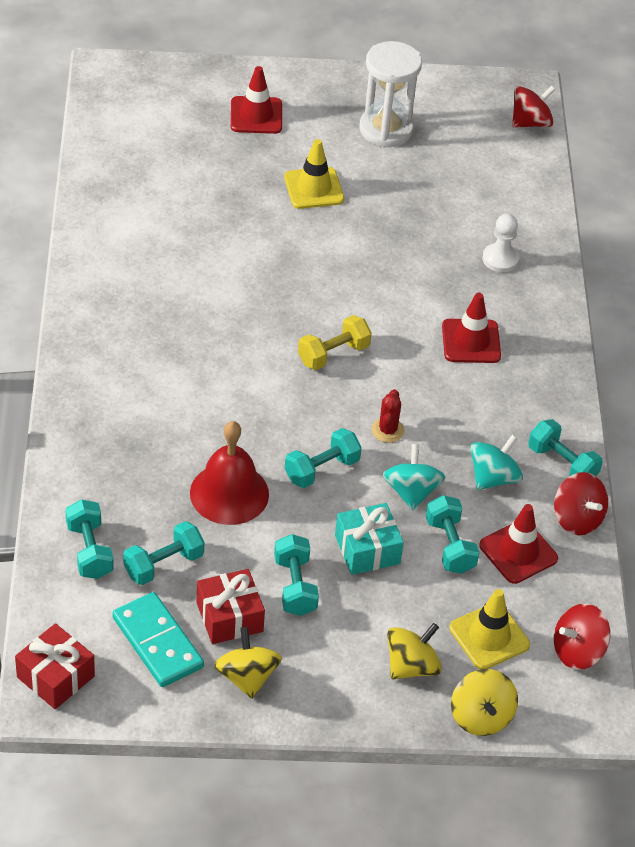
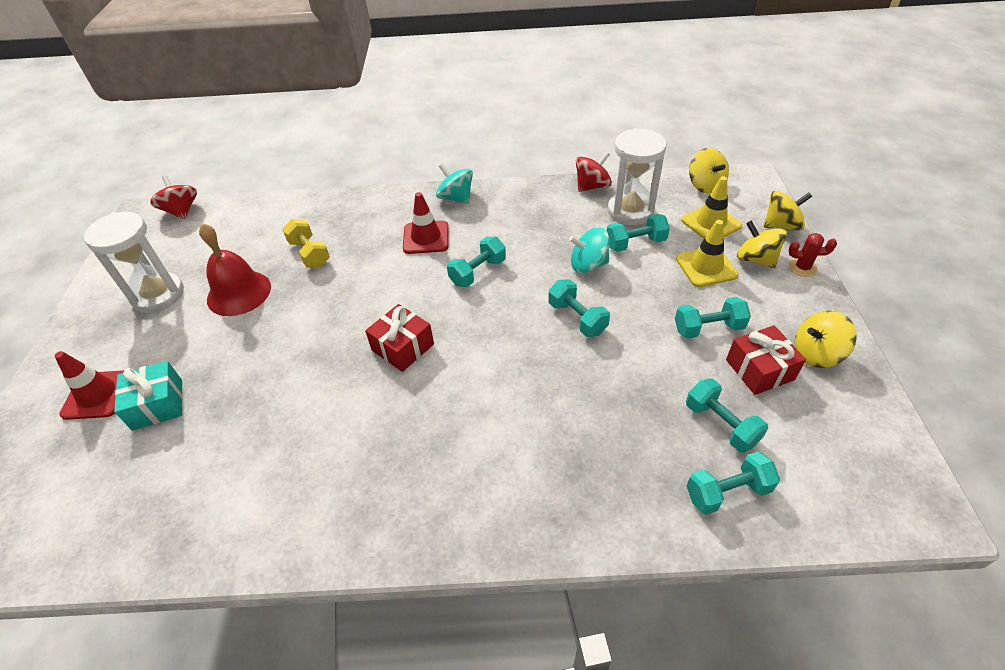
camera: 85 degrees left, 0 degrees up
red gift [15,623,95,709] -> red gift moved to [365,304,434,372]
turquoise domino [112,592,204,687] -> none
red bell [190,421,269,525] -> red bell moved to [199,223,271,316]
yellow traffic cone [284,139,344,209] -> yellow traffic cone moved to [676,220,739,287]
yellow dumbbell [298,315,372,370] -> yellow dumbbell moved to [282,219,330,268]
turquoise gift [335,503,404,575] -> turquoise gift moved to [114,361,183,430]
red cactus [372,389,404,443] -> red cactus moved to [789,233,837,277]
turquoise spinning top [470,434,523,490] -> turquoise spinning top moved to [436,163,473,204]
red traffic cone [479,504,558,584] -> white hourglass [607,128,667,225]
white pawn [482,214,519,272] -> none
turquoise dumbbell [528,419,603,477] -> turquoise dumbbell moved to [447,237,506,287]
red spinning top [554,603,610,670] -> yellow spinning top [689,148,729,194]

